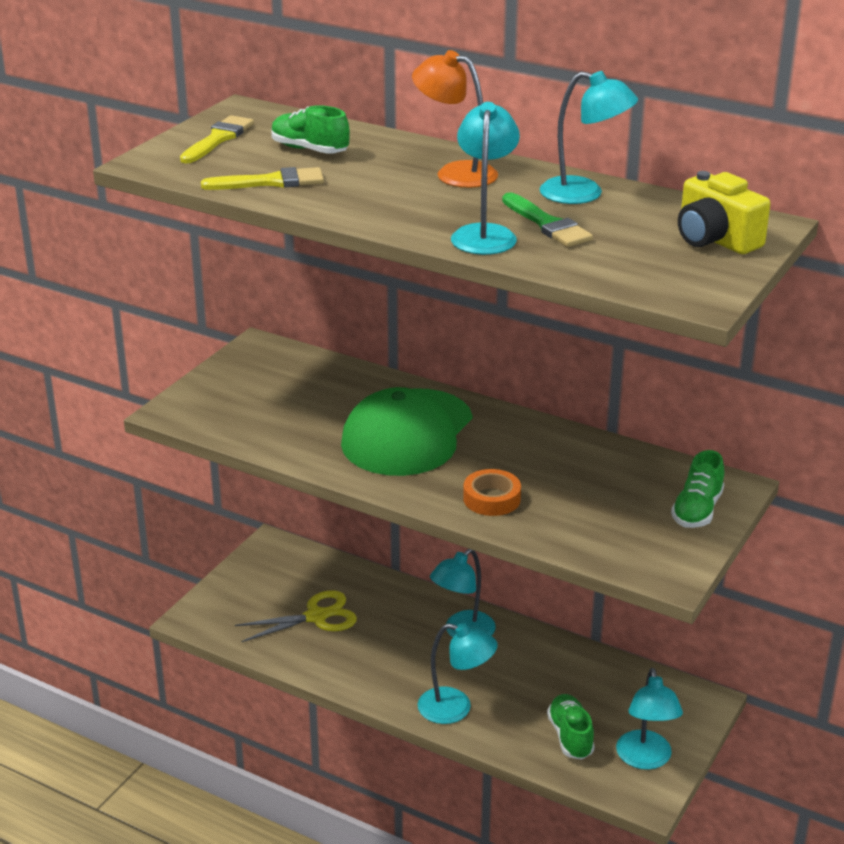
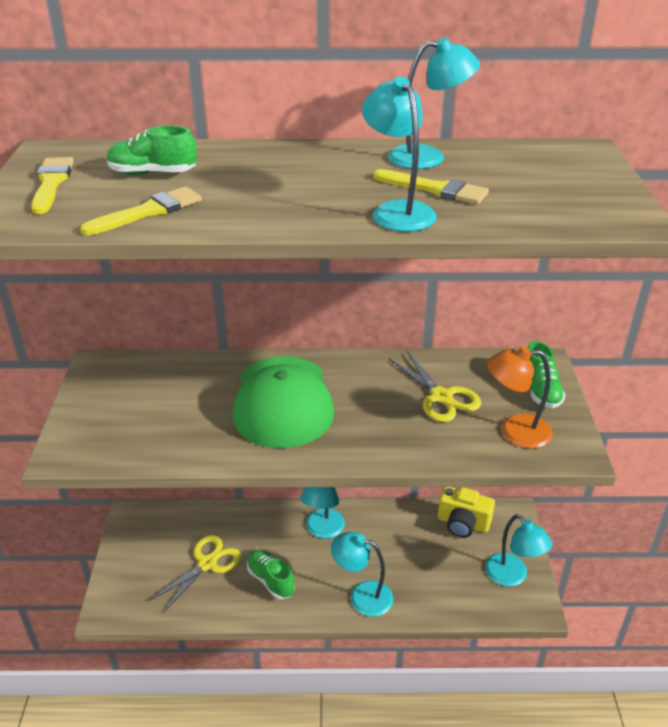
camera: 30 degrees left, 5 degrees up
orange lamp [412,50,498,188] -> orange lamp moved to [487,346,553,449]
turquoise lamp [418,623,498,724] -> turquoise lamp turned 150 degrees counterclockwise [331,532,394,617]
orange tape [463,469,521,516] -> none
green brush [502,193,593,247] -> yellow brush [373,169,489,204]
green shoe [547,694,595,760] -> green shoe moved to [247,550,295,599]
yellow camera [678,171,770,254] -> yellow camera moved to [438,487,495,538]
none -> yellow scissors [389,351,481,422]

